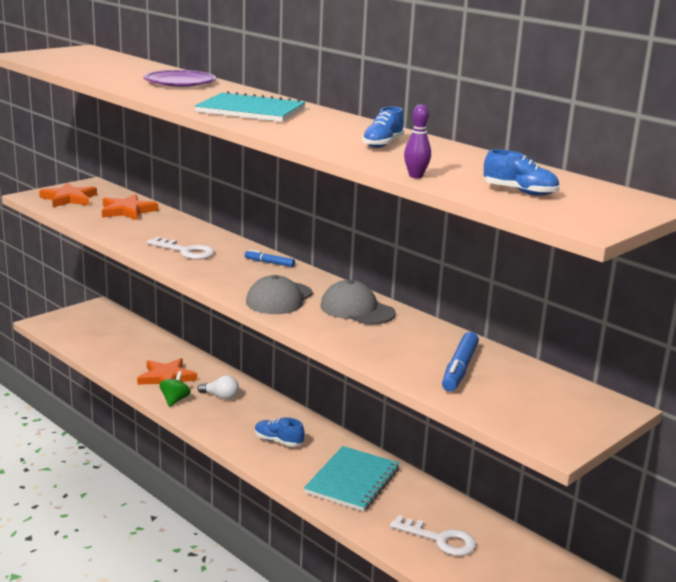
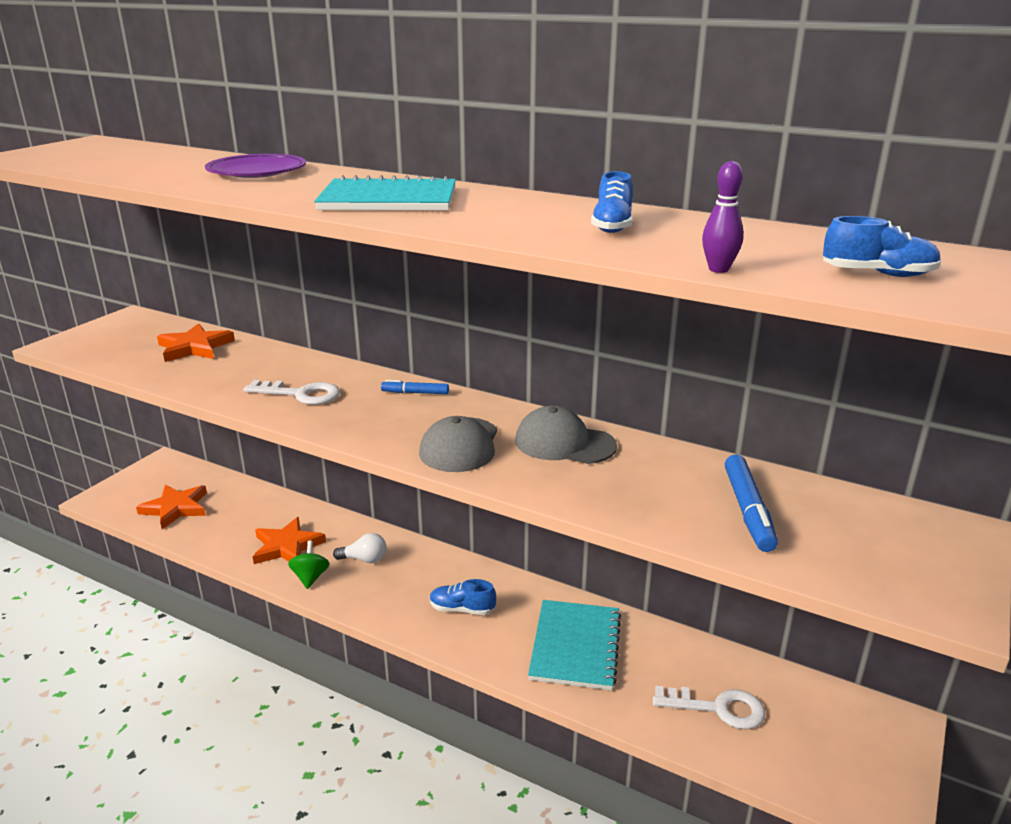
camera: 15 degrees left, 5 degrees up
orange star [39,183,97,207] -> orange star moved to [136,485,207,529]

